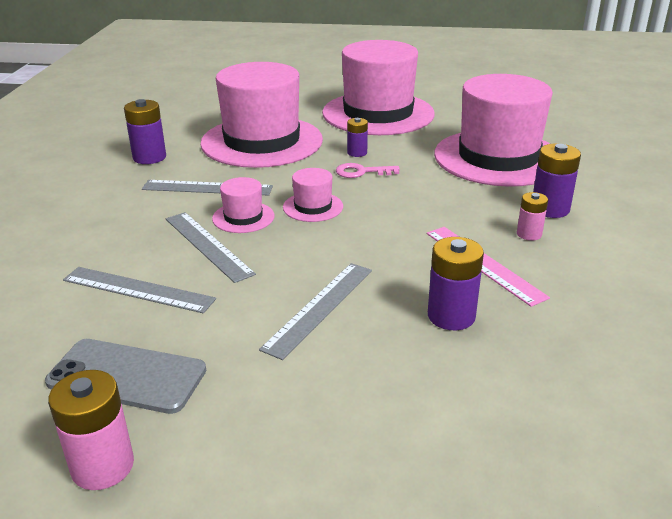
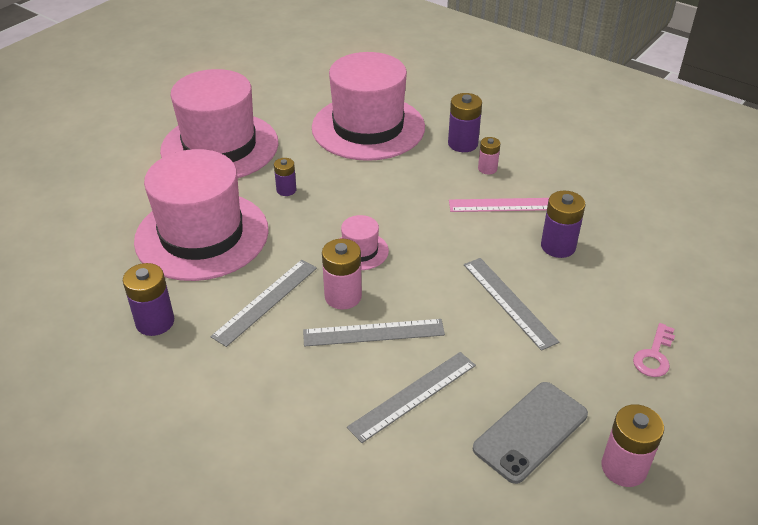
camera: 60 degrees left, 10 degrees up
pink hat [212,177,274,233] -> pink battery [322,239,362,310]
pink key [336,163,400,178] -> pink key moved to [633,323,675,377]

